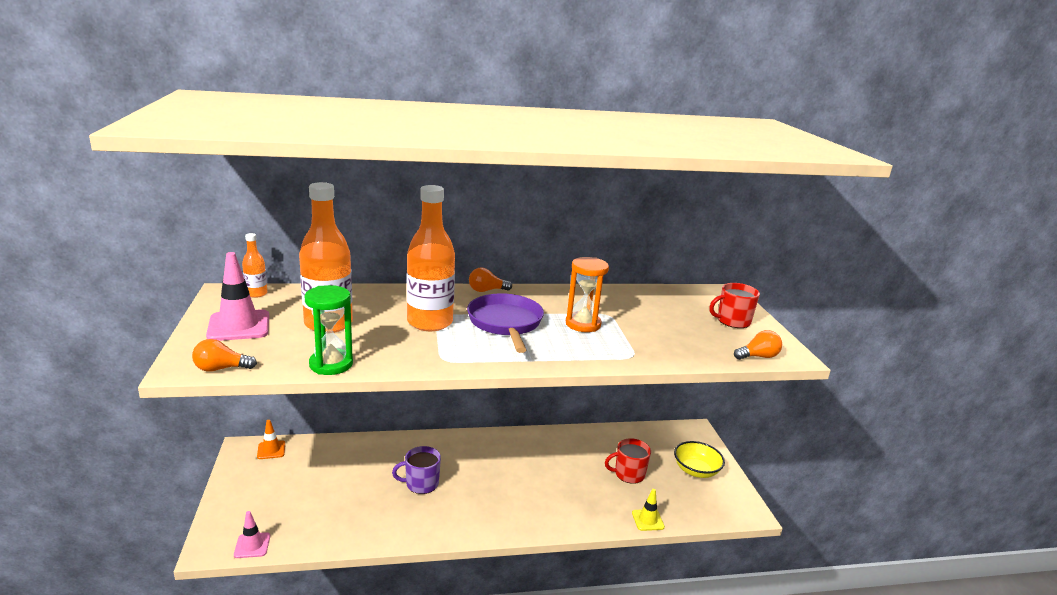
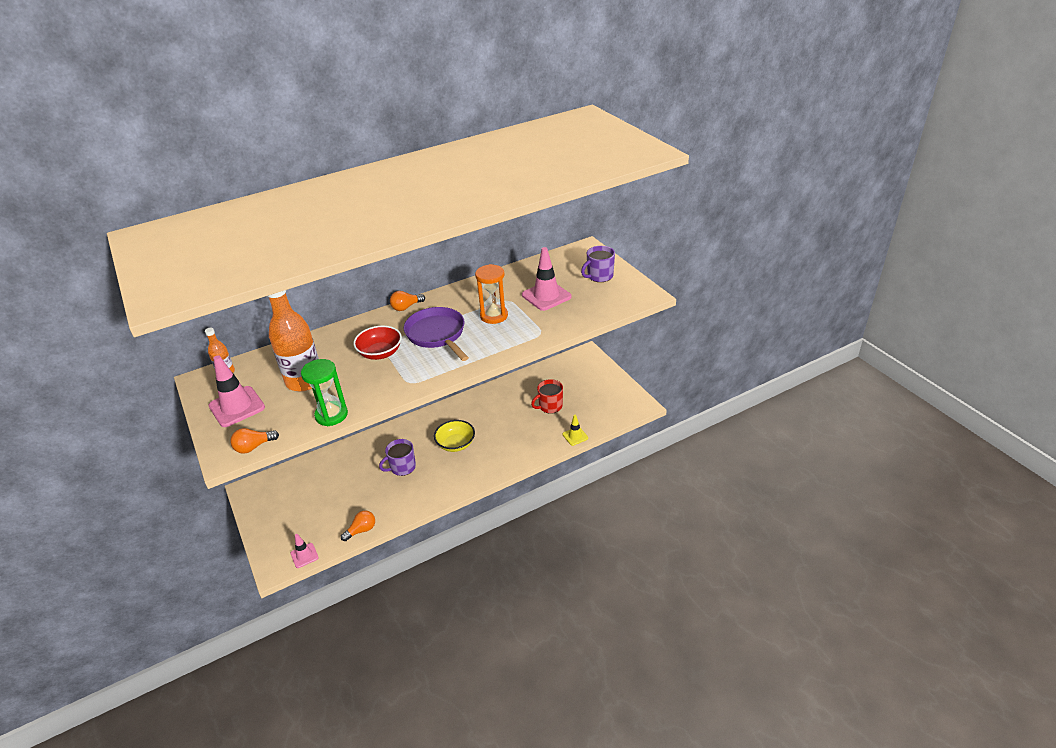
camera: 15 degrees left, 15 degrees up
orange traffic cone [257,420,285,459] -> none
orange bottle [407,185,455,331] -> red bowl [353,325,402,360]
yellow bowl [674,441,725,478] -> yellow bowl moved to [434,420,475,452]
red mug [709,283,760,328] -> purple mug [581,246,615,282]
orange light bulb [734,330,782,360] -> orange light bulb moved to [341,510,375,541]
none -> pink traffic cone [522,247,572,311]

